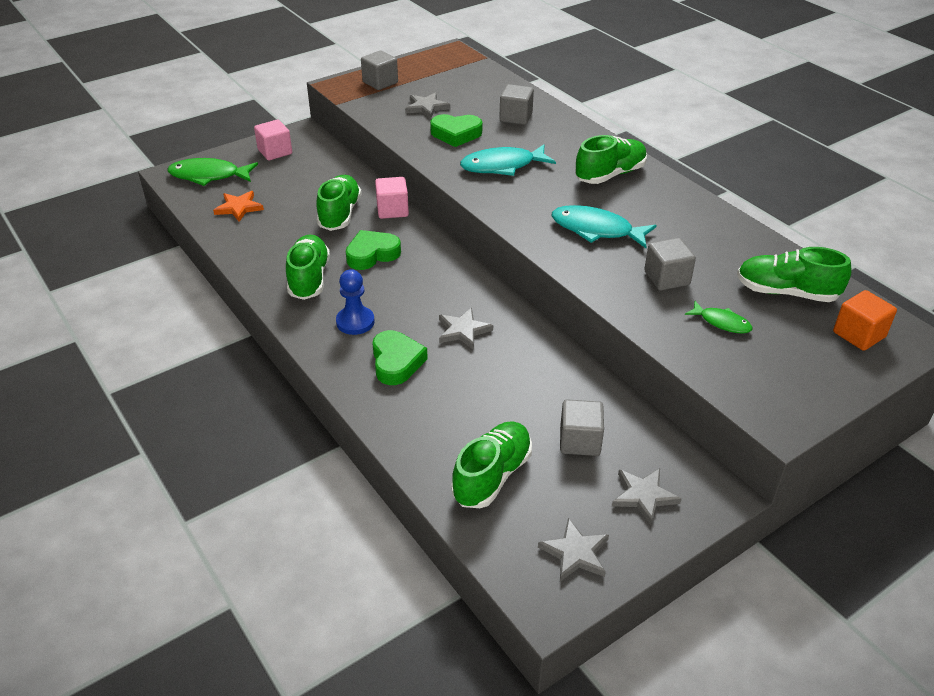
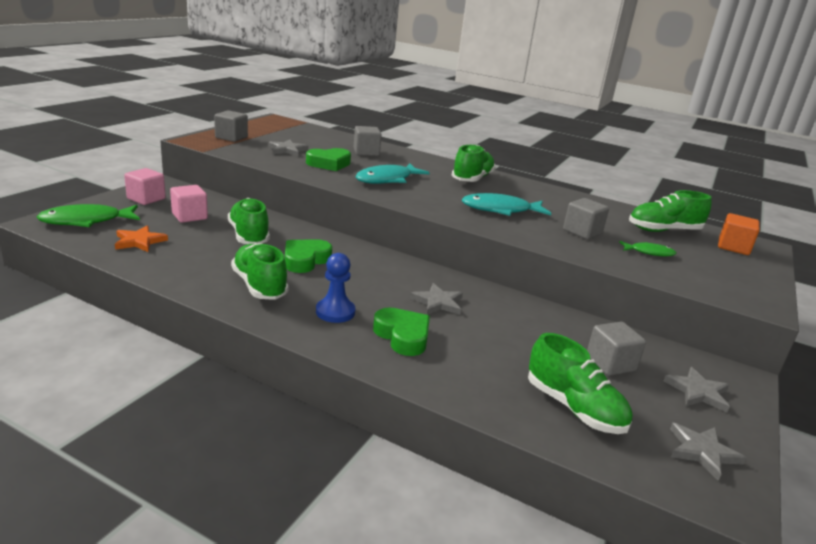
camera: 30 degrees left, 15 degrees down
pink cube [375,177,409,219] -> pink cube moved to [170,185,208,223]
green shoe [451,421,532,508] -> green shoe turned 135 degrees clockwise [528,333,632,434]

